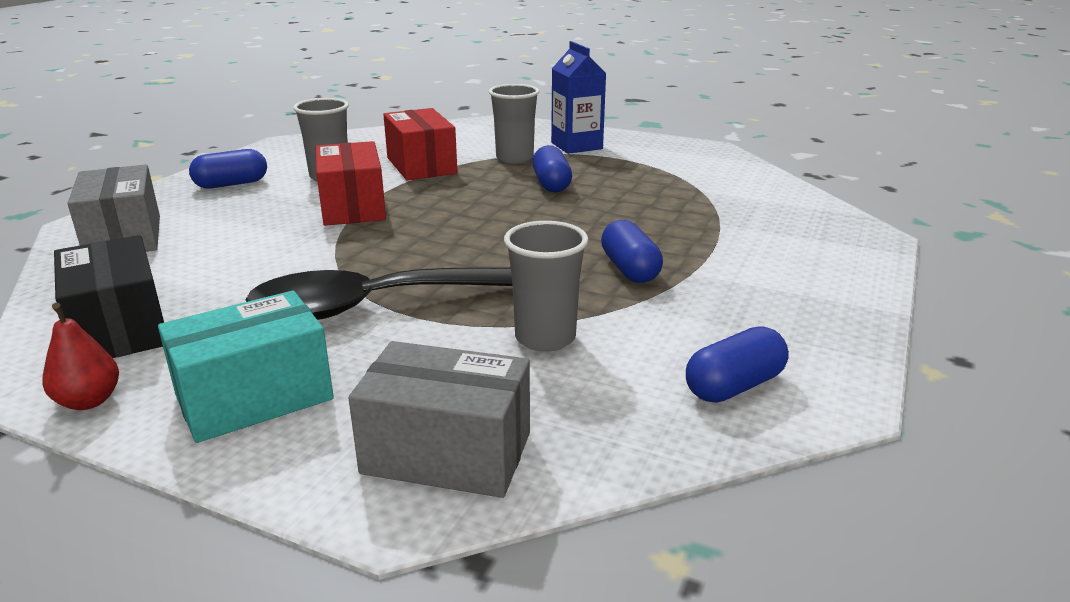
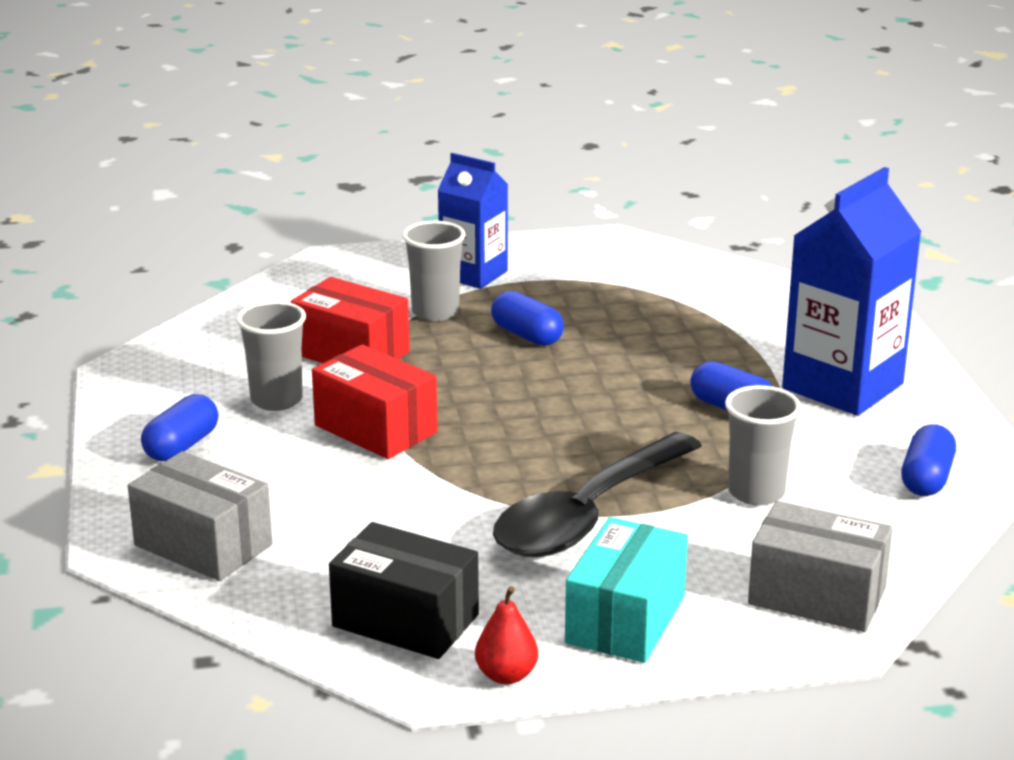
camera: 35 degrees left, 0 degrees up
grey box [349,341,530,498] -> grey box turned 45 degrees clockwise [748,501,893,632]
none -> blue carton [782,167,922,416]

